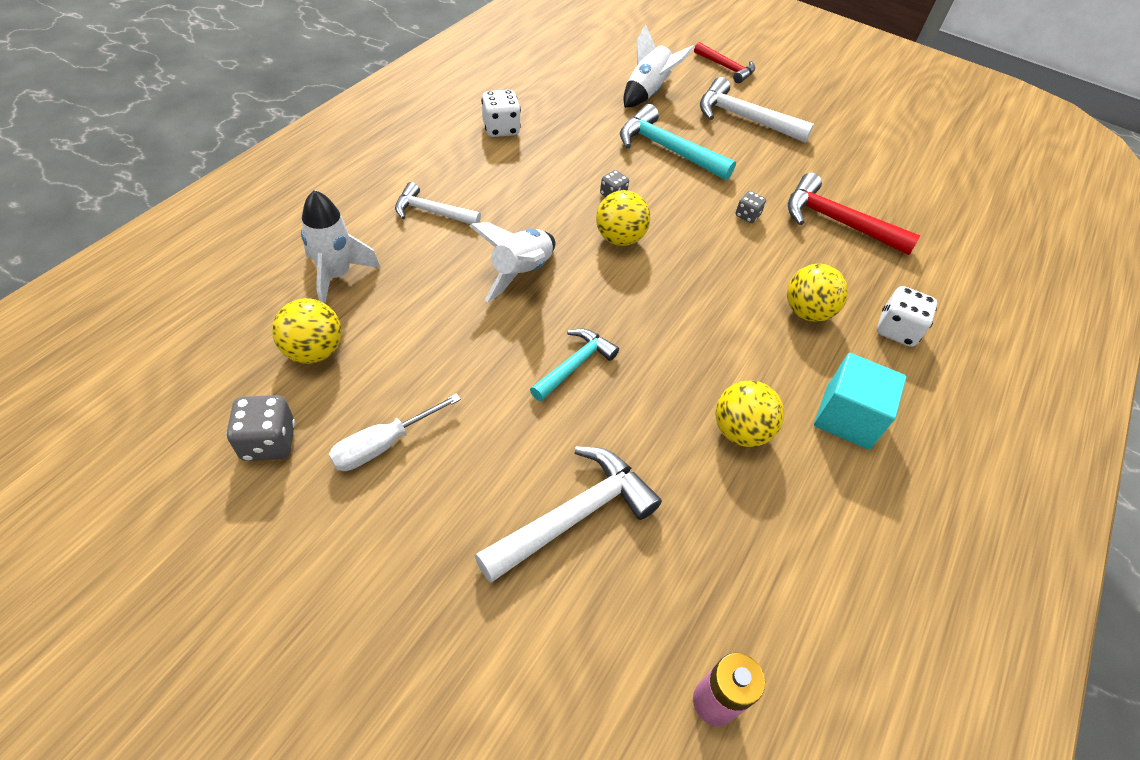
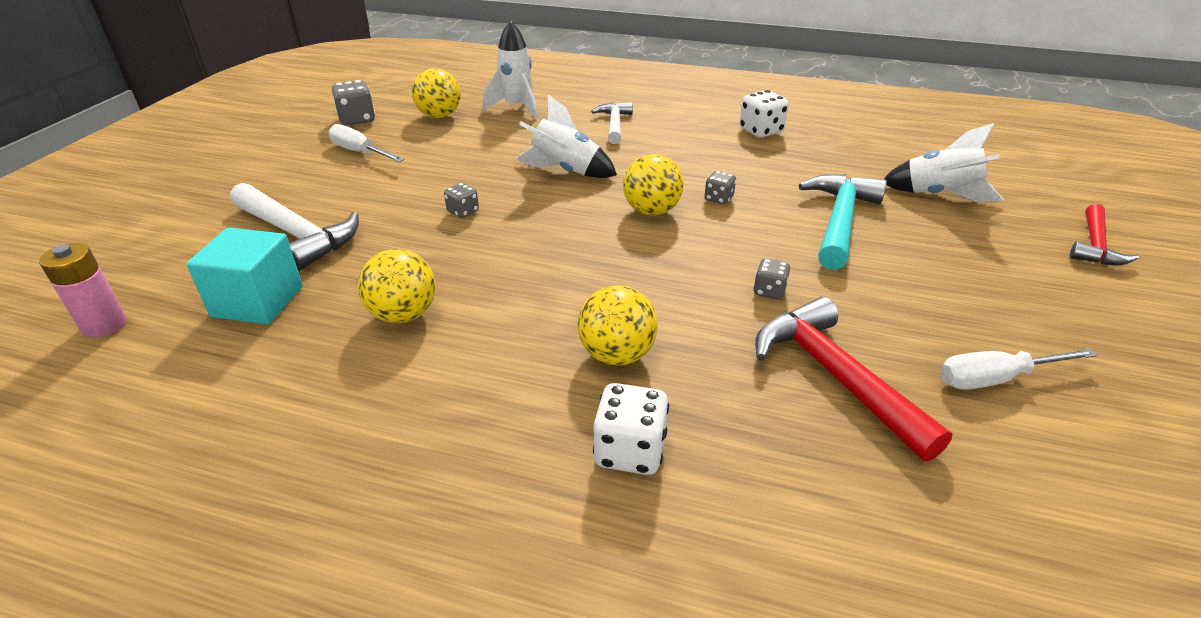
camera: 80 degrees right, 15 degrees down
turquoise hammer [530,328,619,401] -> grey dice [444,183,479,218]
white hammer [700,77,814,143] -> none
red hammer [788,173,921,255] -> red hammer turned 45 degrees counterclockwise [755,297,953,462]
turquoise cube [814,353,907,450] -> turquoise cube moved to [186,227,303,324]
none -> white screwdriver [940,349,1097,390]

